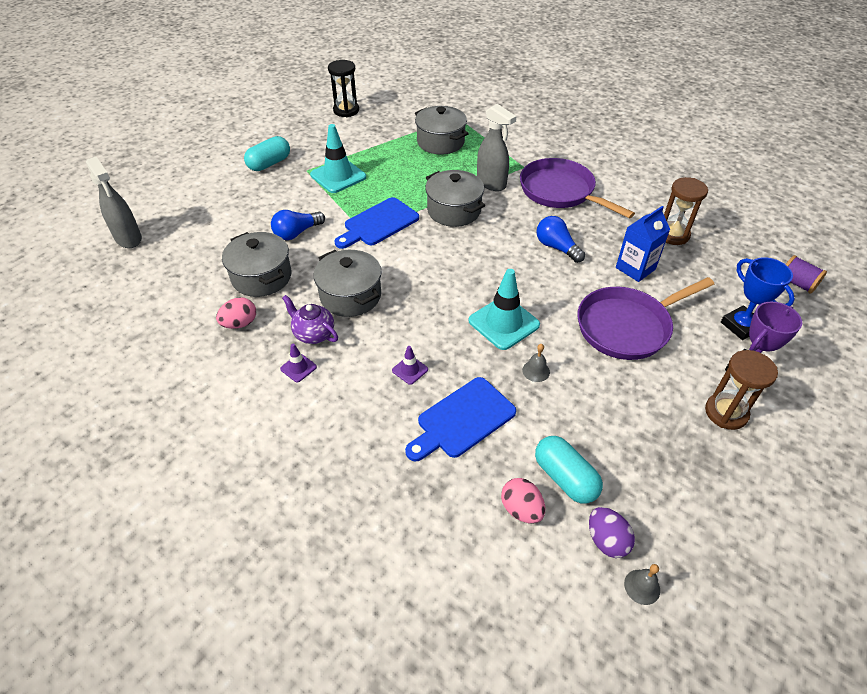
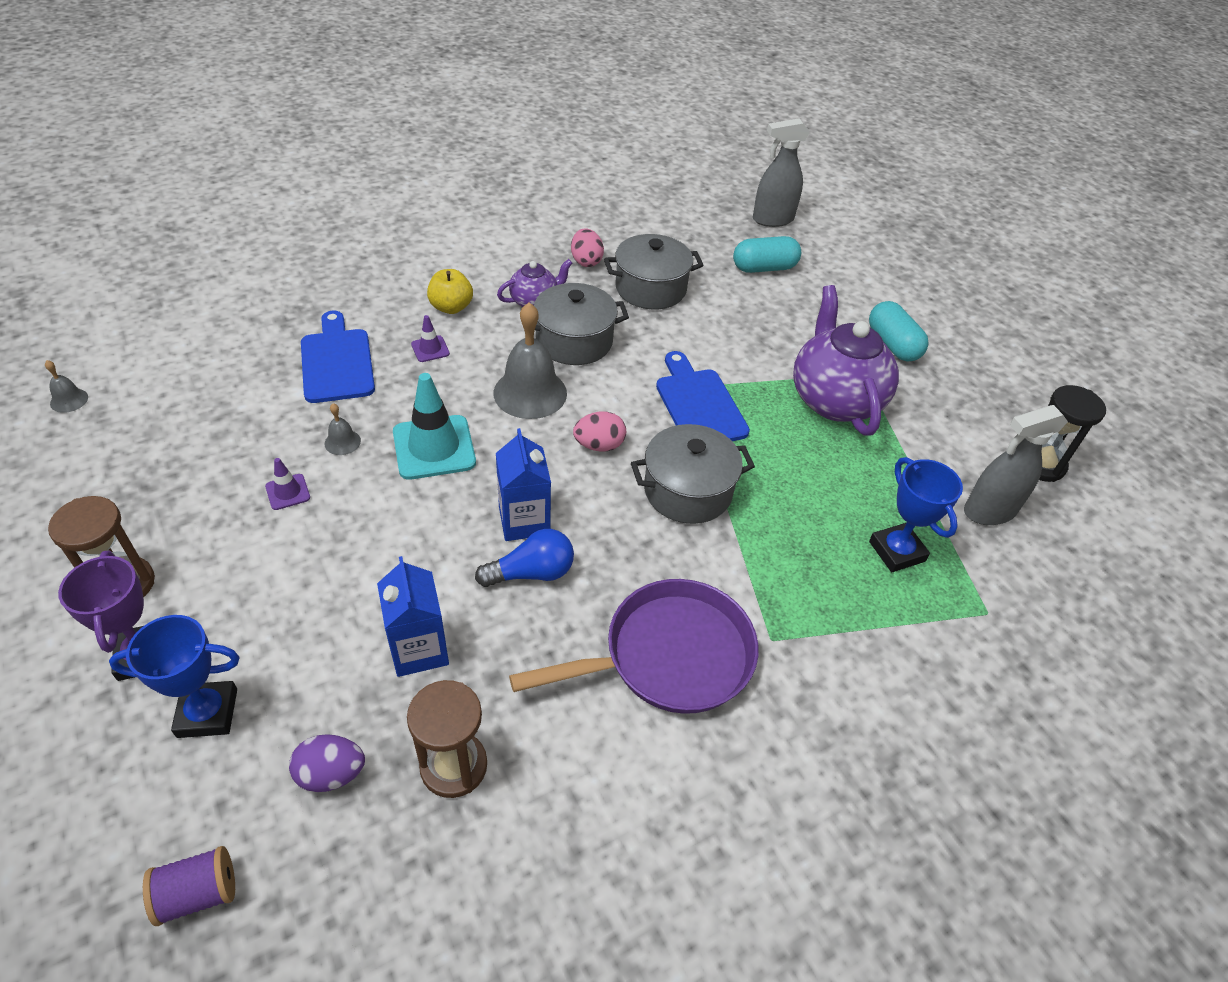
camera: 110 degrees right, 0 degrees up
blue light bulb [271,210,325,240] -> none
purple traffic cone [280,344,317,382] -> purple traffic cone moved to [265,458,310,510]
turquoise traffic cone [310,124,366,193] -> purple teapot [793,285,899,436]
grey pot [415,106,469,154] -> blue trophy [869,457,963,572]
grey spray bottle [477,104,516,191] -> grey spray bottle moved to [964,405,1068,525]
pink egg [501,478,545,524] -> pink egg moved to [573,411,626,452]
turquoise capsule [535,436,603,504] -> turquoise capsule moved to [733,236,801,273]
purple pan [578,277,714,360] -> none
purple egg [589,507,635,558] -> purple egg moved to [289,734,365,792]
none -> yellow apple [427,269,473,314]
none -> grey bell [494,303,567,419]
none -> blue carton [496,428,551,541]

